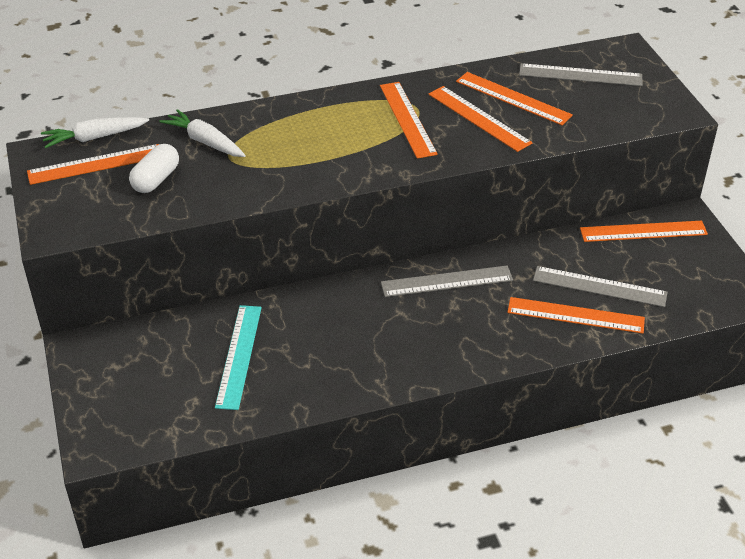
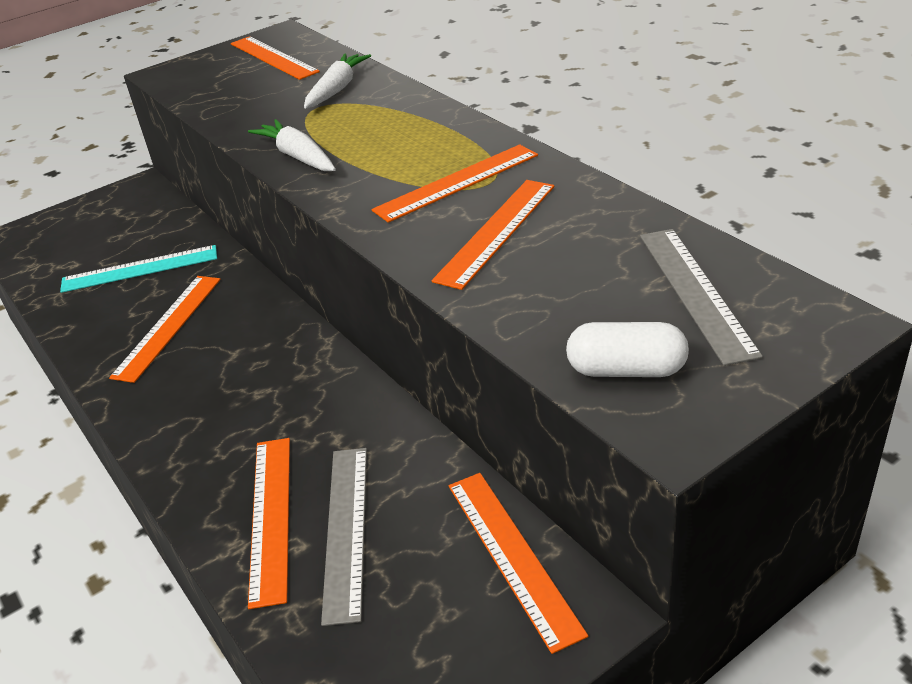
camera: 75 degrees right, 5 degrees down
white carrot [41,117,149,149] -> white carrot moved to [248,119,336,171]
white capsule [129,144,179,193] -> white capsule moved to [566,322,689,377]
grey ruler [381,266,513,297] -> none
orange ruler [456,72,573,125] -> orange ruler moved to [109,276,221,383]

